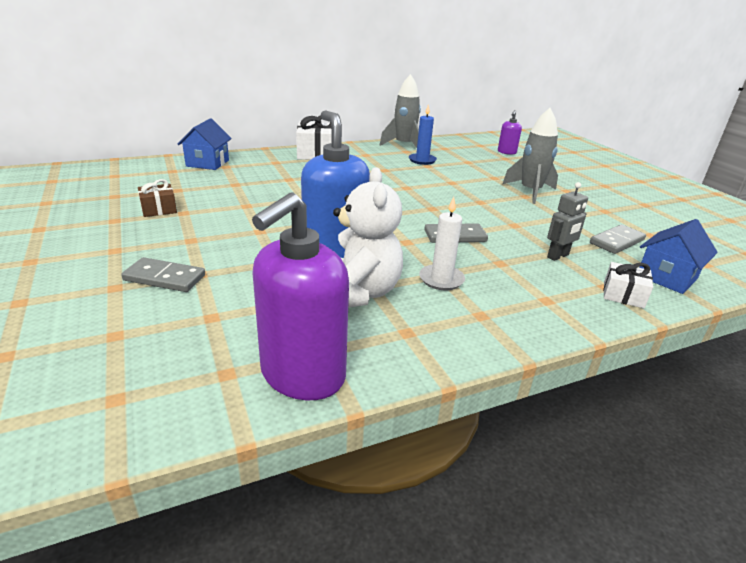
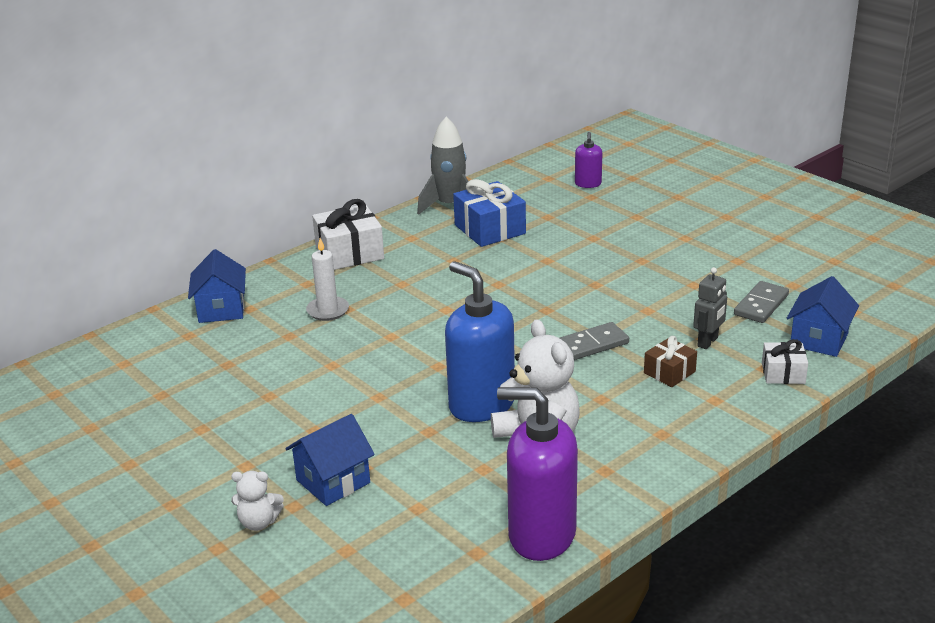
camera: 15 degrees left, 0 degrees up
grey domino [121,257,205,292] -> blue house [286,414,375,506]
brown gift [138,179,177,217] -> brown gift moved to [644,336,697,387]
purple soap dispenser [252,192,349,400] -> purple soap dispenser turned 90 degrees clockwise [497,387,578,561]
blue candle [409,104,437,165] -> blue gift [453,179,526,247]
white candle [419,197,465,290] -> white candle moved to [306,238,349,321]
grey rocket [503,108,558,204] -> none
none -> white teddy bear [231,471,284,531]

